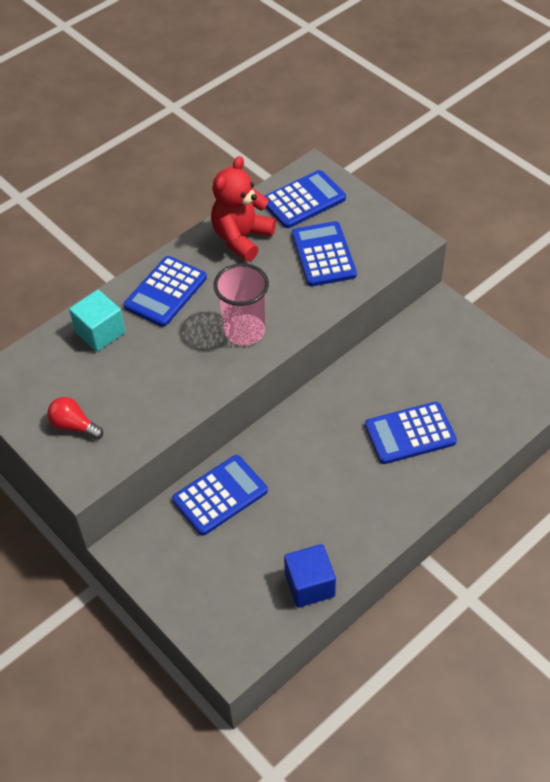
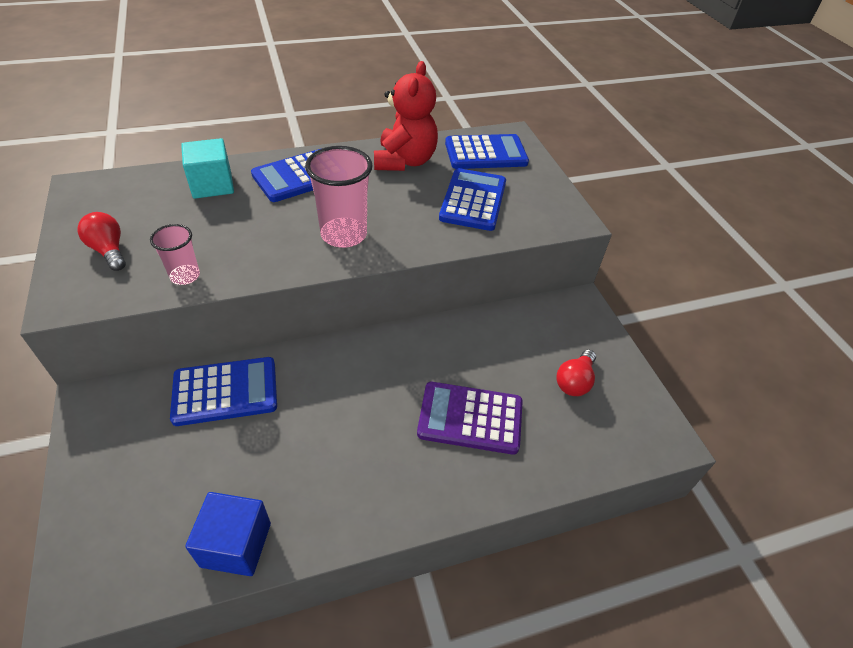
camera: 20 degrees right, 5 degrees down
red teddy bear [211,156,276,261] -> red teddy bear turned 135 degrees clockwise [374,61,438,171]
blue calculator [365,402,457,464] -> purple calculator [417,382,523,455]
none -> pink cup [150,224,200,285]
none -> red light bulb [557,350,596,396]

